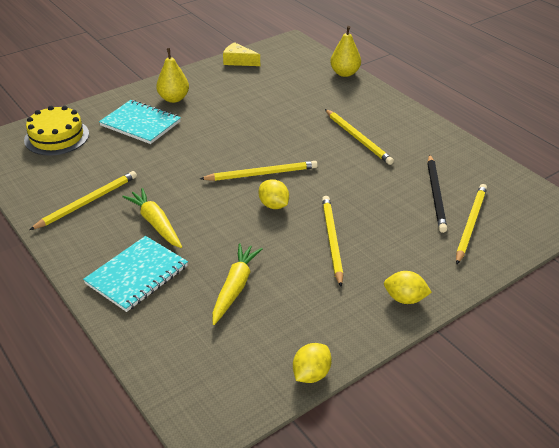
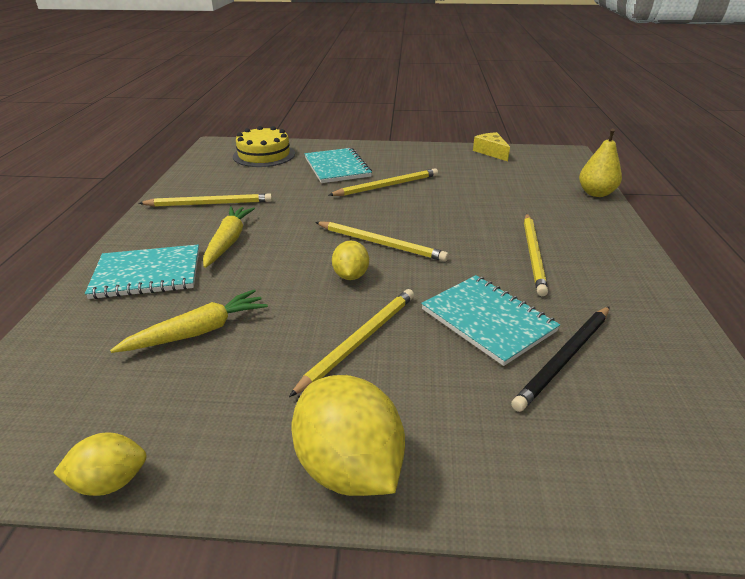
camera: 40 degrees right, 5 degrees down
yellow pear [156,48,189,103] -> none
yellow lemon [384,271,432,304] -> yellow lemon [291,375,405,496], size x1.80
yellow pencil [456,184,487,264] -> yellow pencil moved to [329,168,438,196]
none -> turquoise notebook [421,275,560,366]

